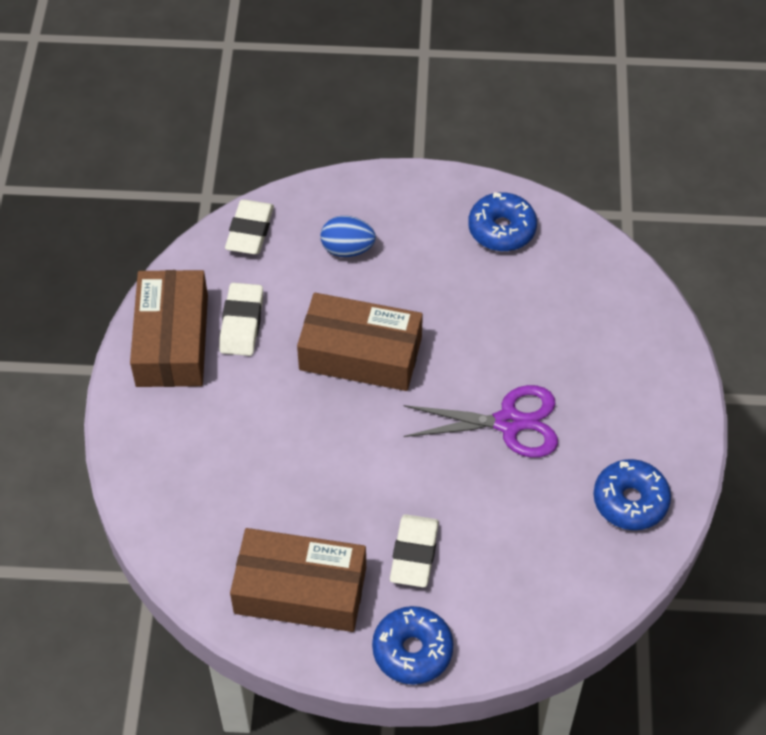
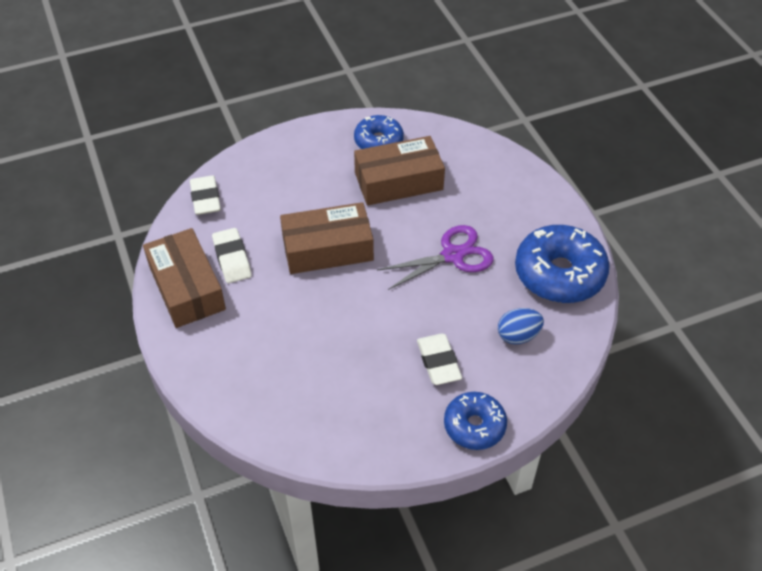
camera: 25 degrees left, 5 degrees down
brown box [230,528,366,632] -> brown box moved to [354,136,445,205]
blue egg [321,216,376,257] -> blue egg moved to [498,308,544,344]
blue donut [593,459,671,530] -> blue donut [515,225,610,303], size x1.65

